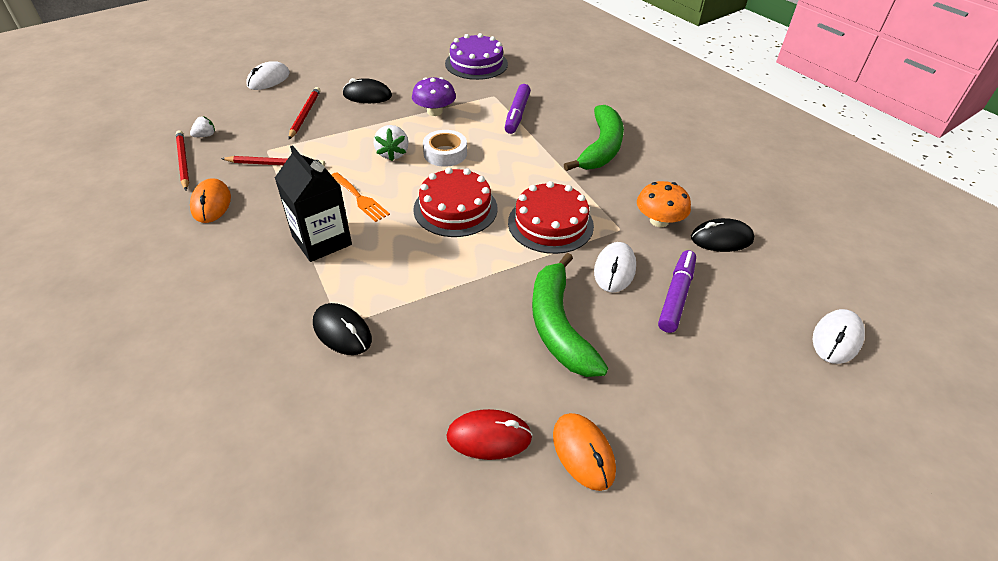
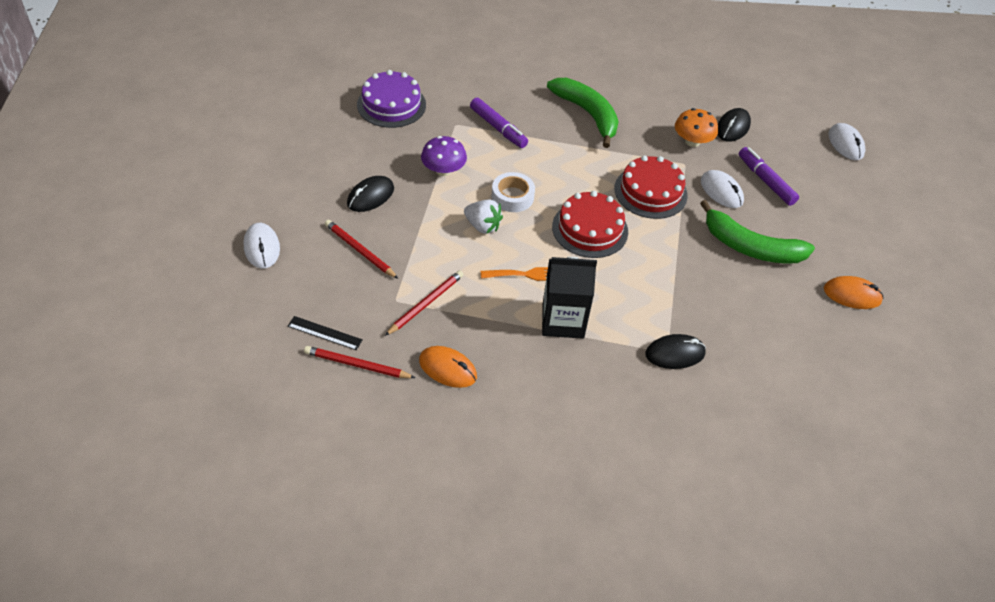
camera: 55 degrees left, 5 degrees up
white strawberry [190,116,215,137] -> black ruler [288,316,363,350]
red mouse [446,409,533,460] -> none

